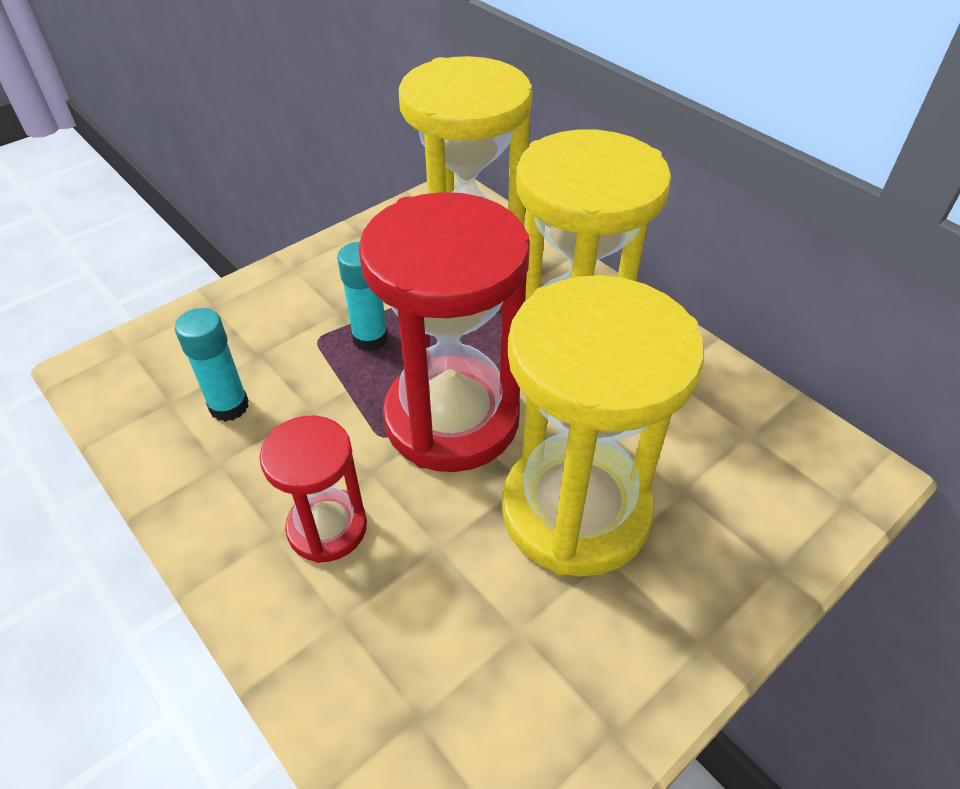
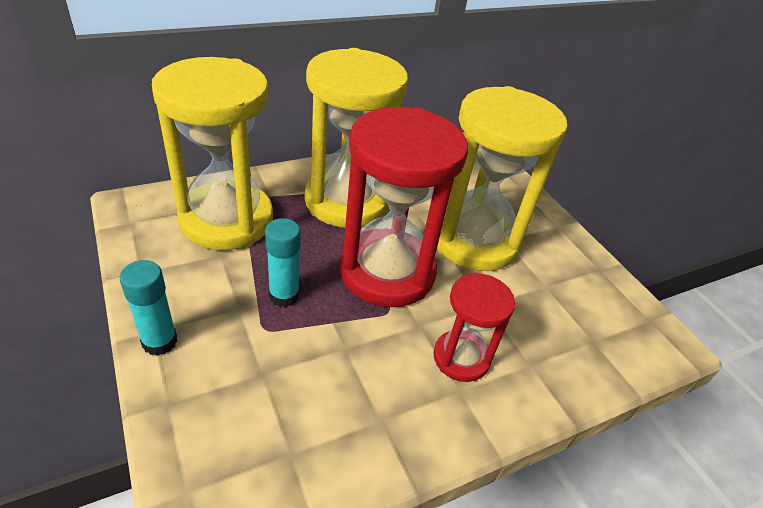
camera: 80 degrees left, 5 degrees down
turquoise glue stick [175,308,249,422] -> turquoise glue stick moved to [120,260,177,356]

